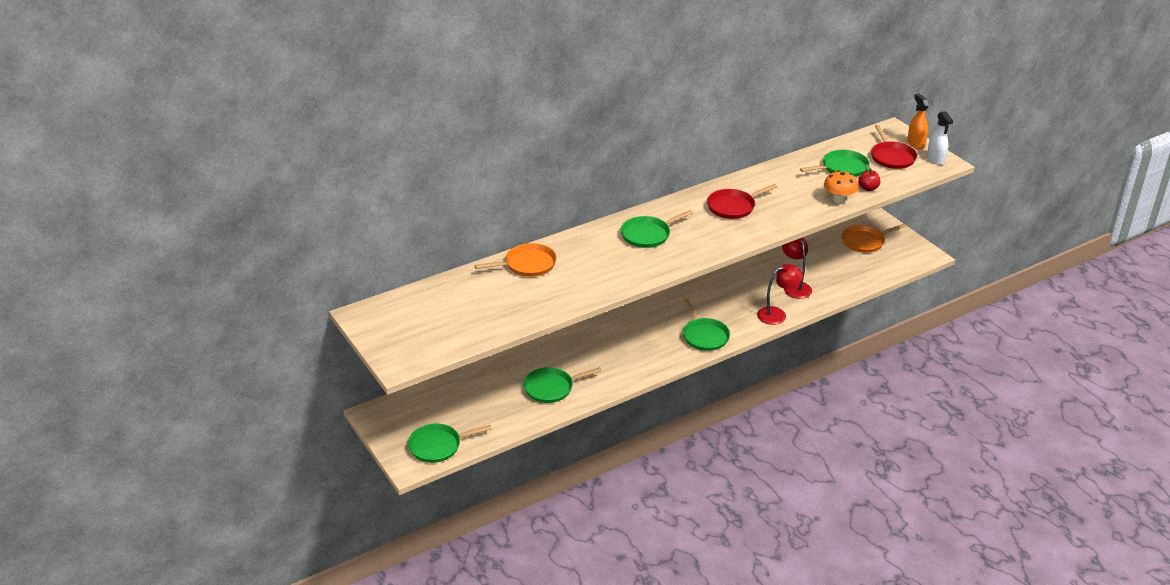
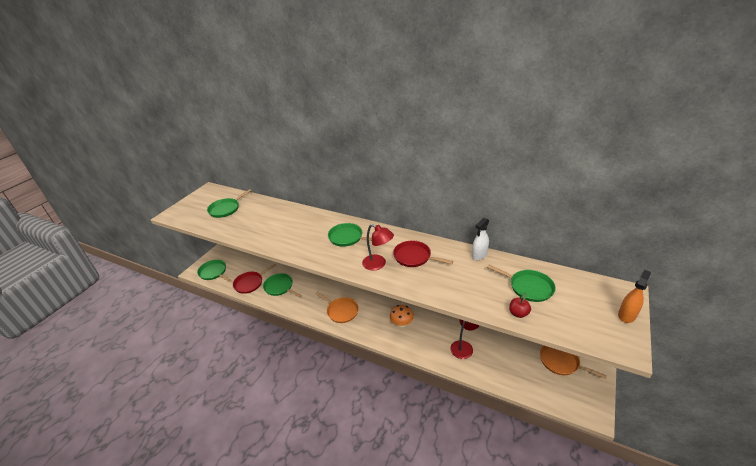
camera: 60 degrees right, 0 degrees up
orange pan [475,243,557,277] -> orange pan moved to [316,292,359,323]
green pan [683,299,730,351] -> green pan moved to [207,189,252,218]
red lamp [757,264,803,325] -> red lamp moved to [362,224,394,271]
orange mushroom [824,170,858,203] -> orange mushroom moved to [390,305,414,327]
red pan [871,124,917,169] -> red pan moved to [233,264,277,294]
white spray bottle [927,111,953,165] -> white spray bottle moved to [472,218,489,260]

